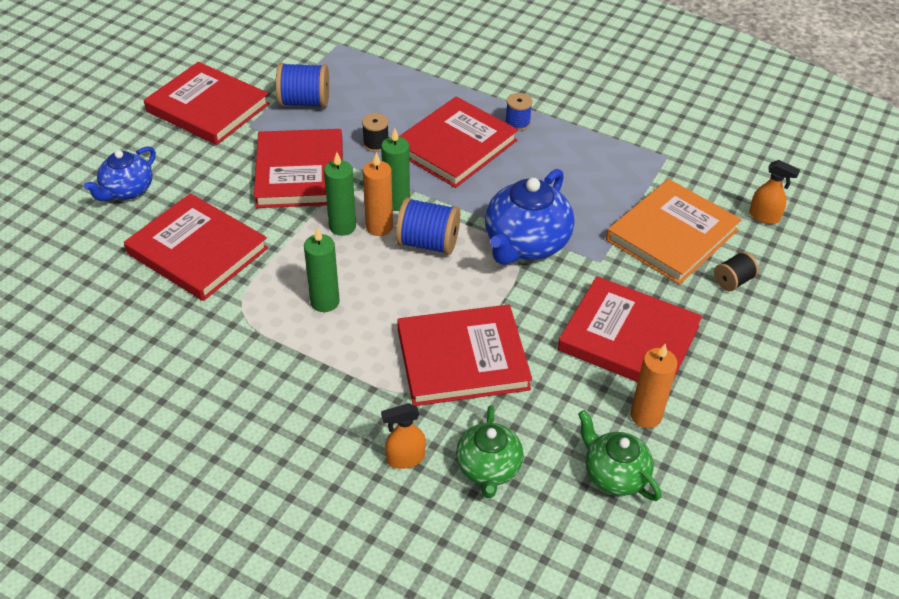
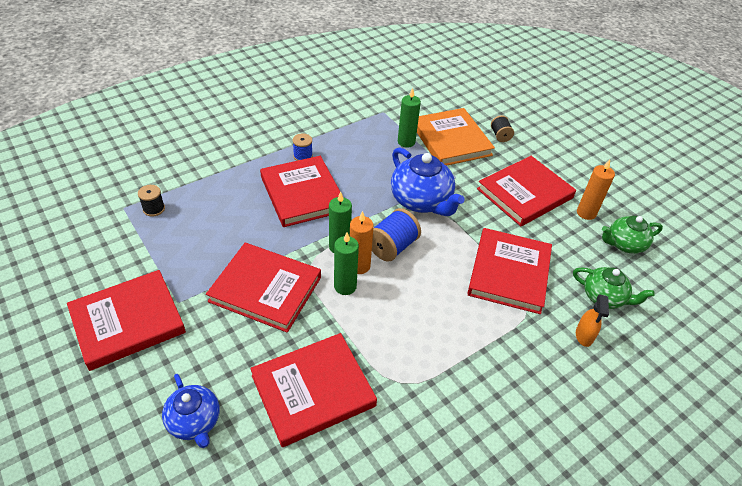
camera: 65 degrees left, 0 degrees up
blue spool [276,63,329,108] -> none
green candle [304,227,340,312] -> green candle moved to [398,88,421,148]
black spool [362,113,389,152] -> black spool moved to [138,185,165,217]
orange spray bottle [749,160,800,224] -> none

